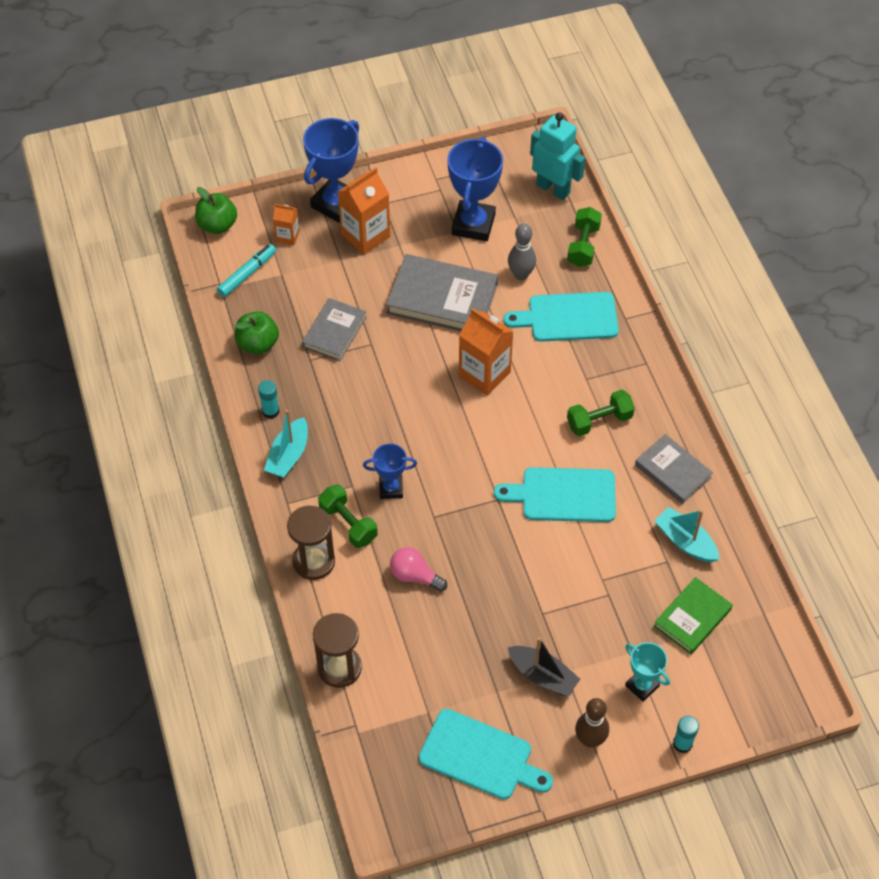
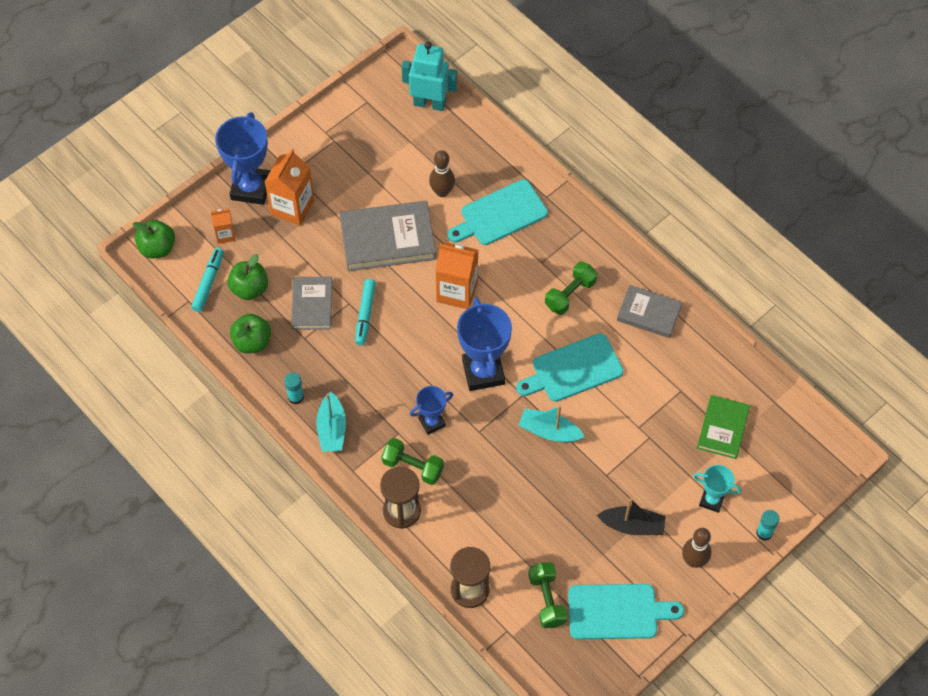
camera: 25 degrees left, 5 degrees up
pink light bulb [390,547,447,592] -> none
blue trophy [447,137,503,241] -> blue trophy moved to [457,297,512,391]
grey bowling pin [508,224,536,280] -> brown bowling pin [429,150,455,197]
green dumbbell [567,207,602,267] -> green dumbbell moved to [528,562,567,628]
turquoise boat [654,507,719,562] -> turquoise boat moved to [518,405,584,442]
none -> green apple [227,254,268,300]
none -> turquoise marker [355,279,376,345]

